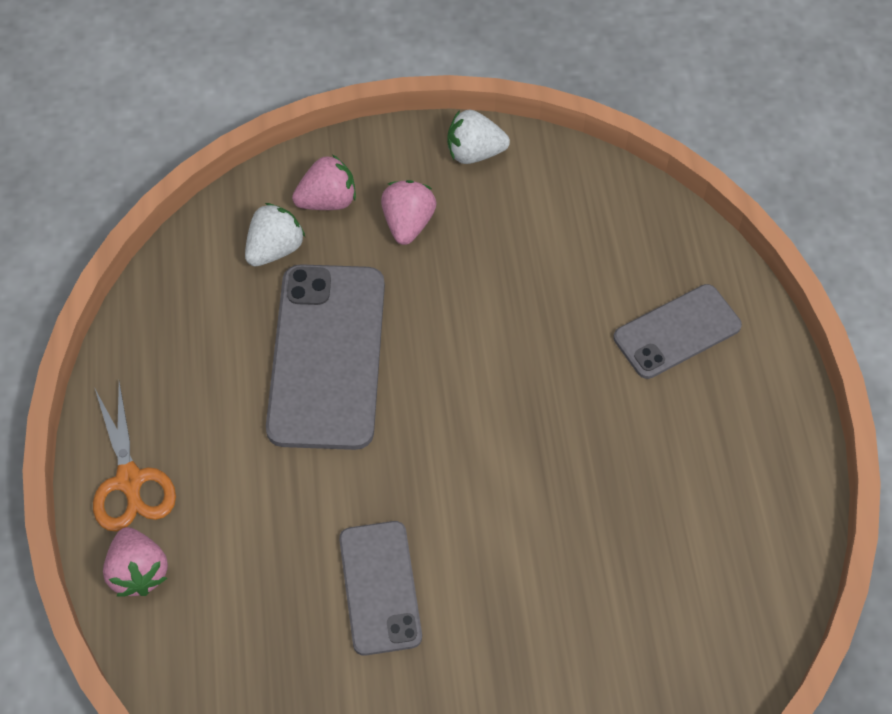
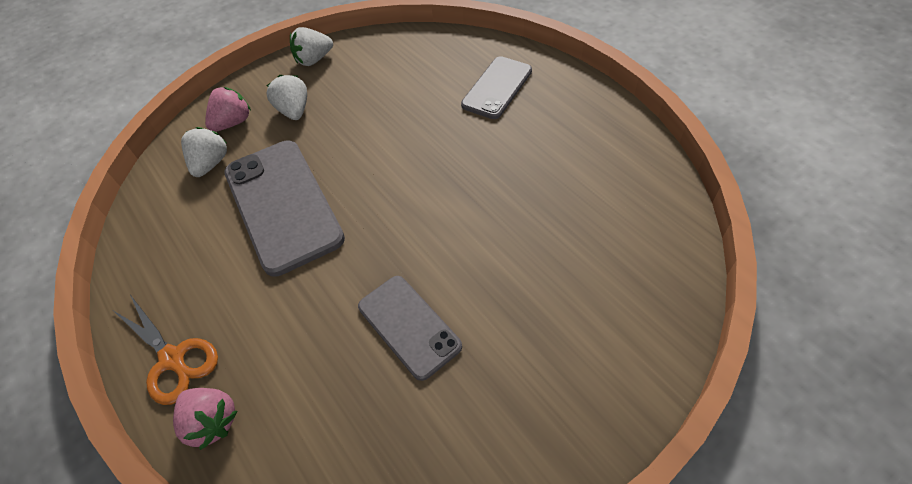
camera: 25 degrees left, 5 degrees down
pink strawberry [381,180,437,245] -> white strawberry [267,75,307,120]

